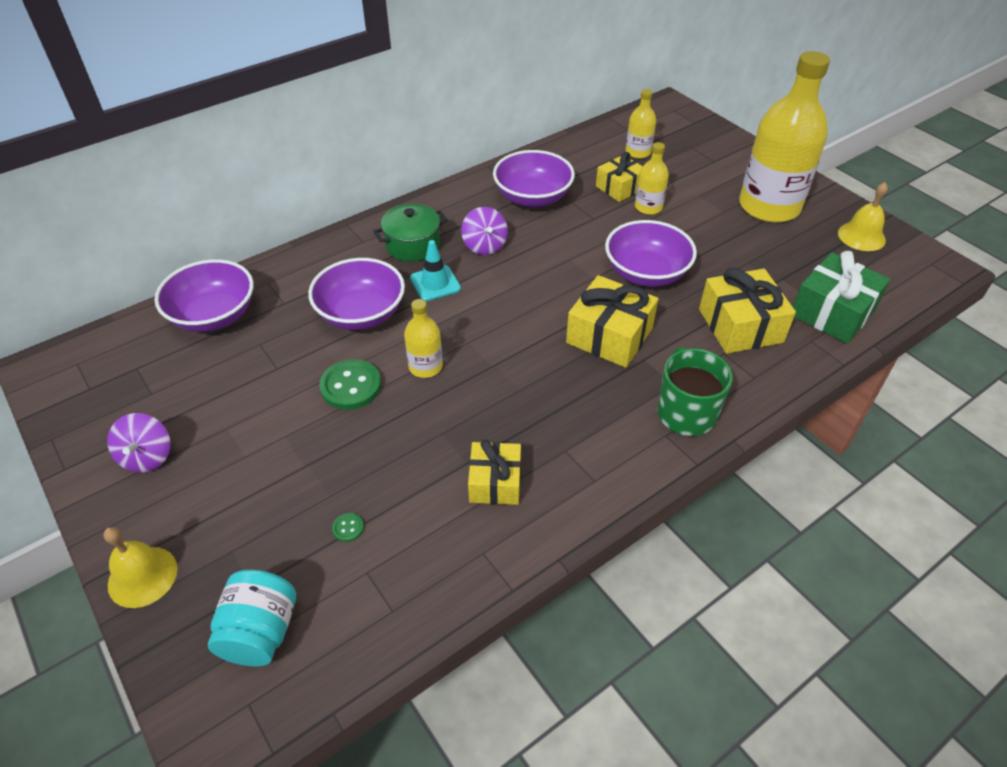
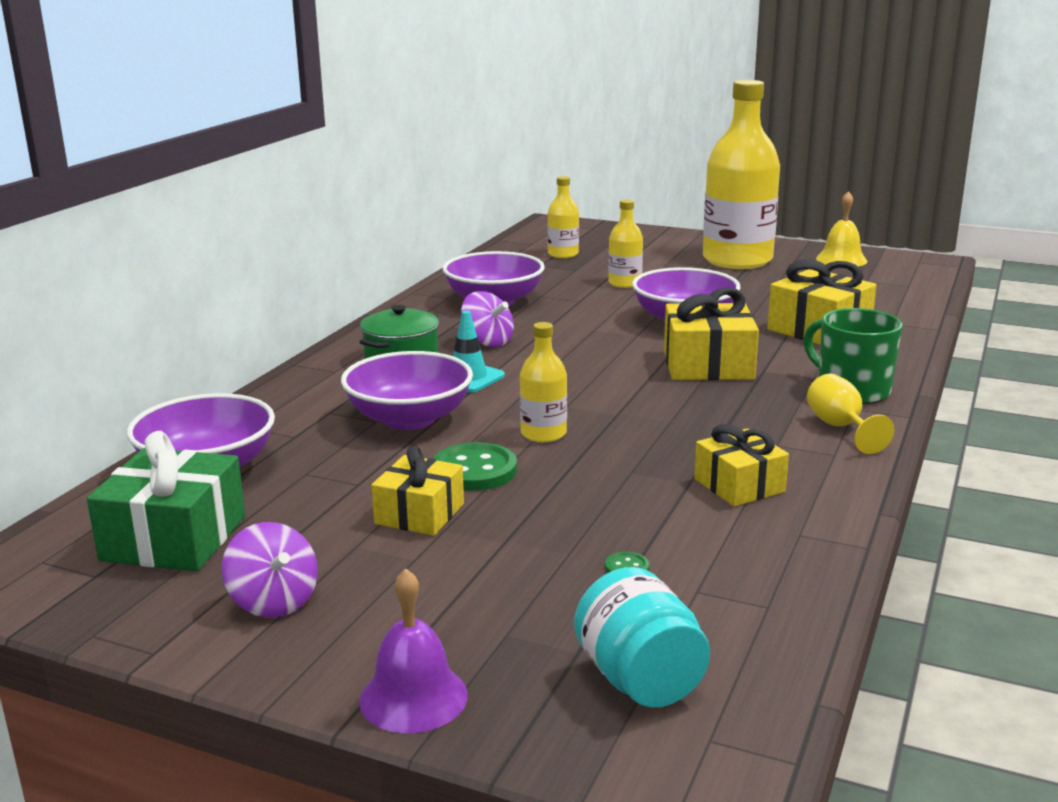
camera: 30 degrees left, 25 degrees down
yellow bell [104,527,178,608] -> purple bell [359,569,468,733]
yellow gift [596,152,643,202] -> yellow gift moved to [371,445,464,536]
green gift [793,251,890,343] -> green gift moved to [87,431,245,571]
none -> yellow goblet [807,374,894,454]

